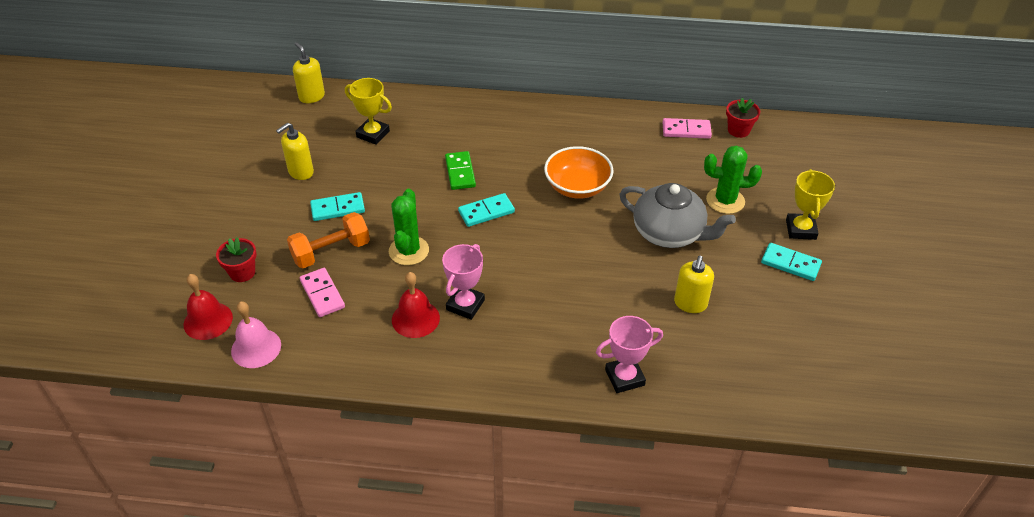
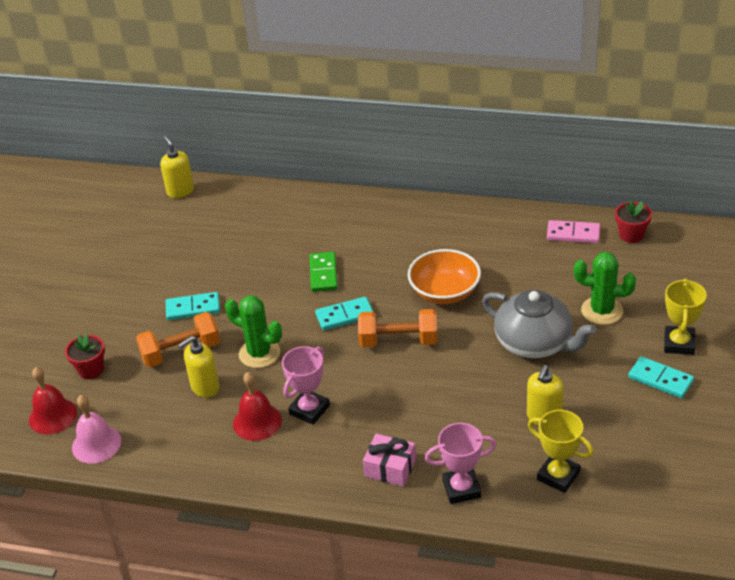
camera: 10 degrees right, 5 degrees down
yellow soap dispenser [276,123,314,180] -> yellow soap dispenser moved to [178,336,220,398]
pink domino [300,268,345,317] -> none
yellow trophy [345,78,392,145] -> yellow trophy moved to [528,410,594,493]
green cactus [389,189,429,265] -> green cactus turned 75 degrees counterclockwise [225,296,282,368]
none -> orange dumbbell [358,309,438,347]
none -> pink gift [363,434,416,487]

